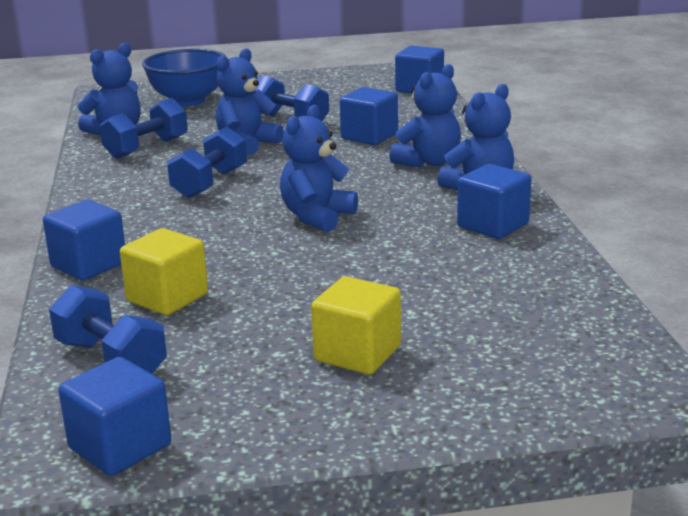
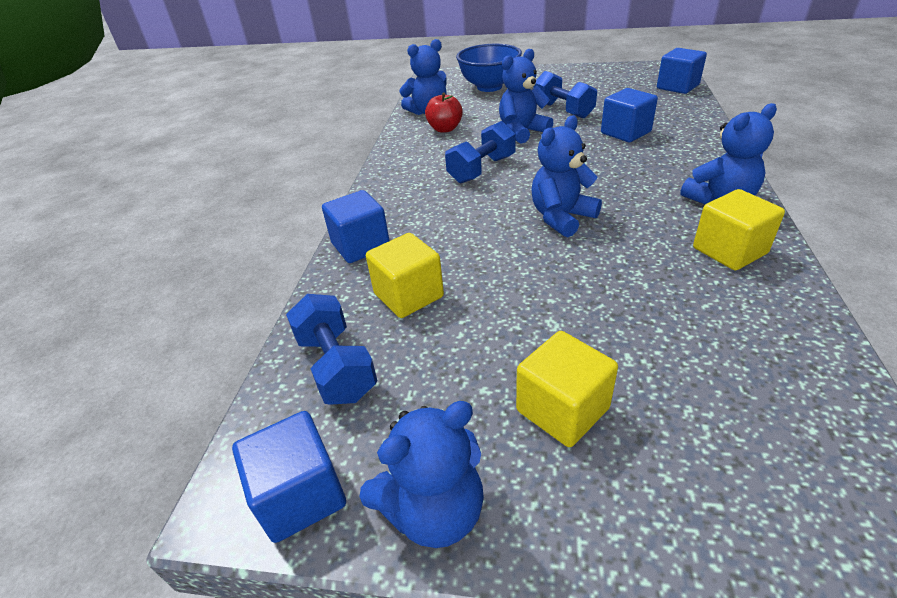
camera: 20 degrees right, 15 degrees up
blue dumbbell [100,98,188,159] -> red apple [425,93,463,133]
blue teddy bear [390,64,461,168] -> blue teddy bear moved to [359,401,484,548]
blue cube [457,164,531,239] -> yellow cube [693,189,785,270]

